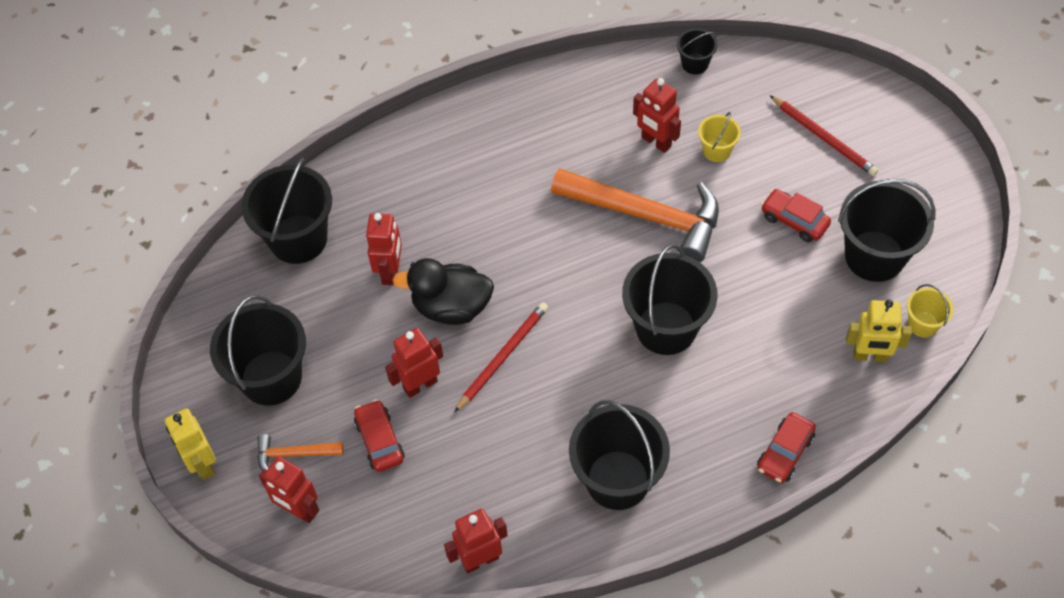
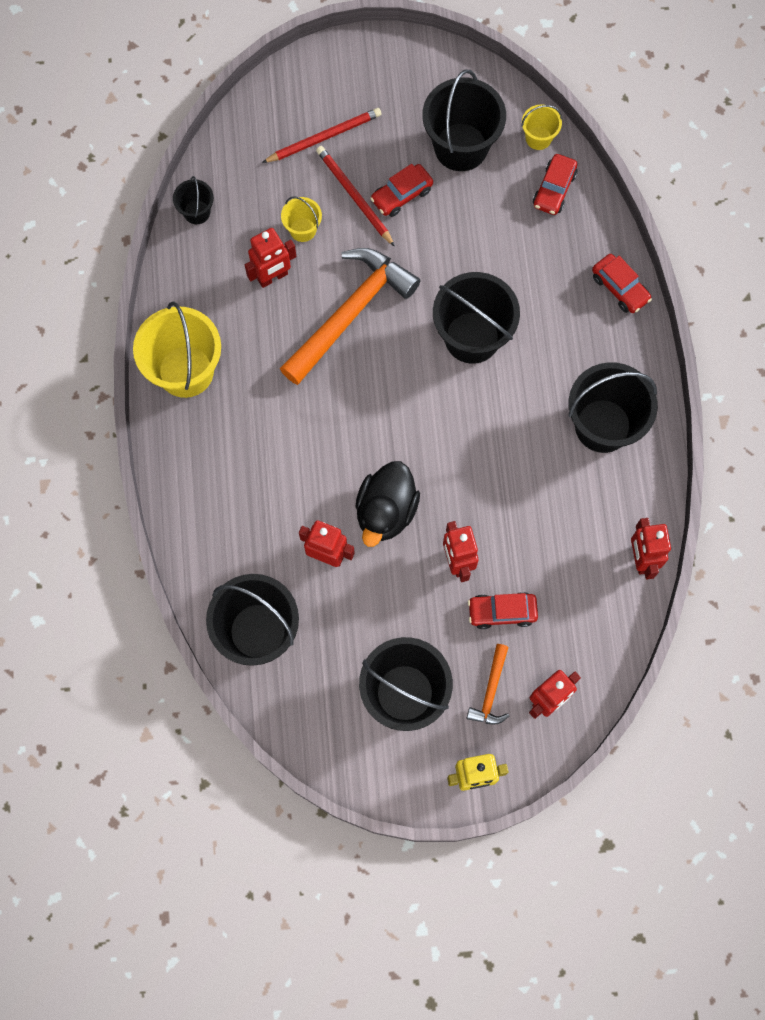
camera: 75 degrees left, 15 degrees up
red pencil [454,302,548,413] -> red pencil moved to [316,146,395,247]
yellow robot [846,300,912,362] -> red car [533,154,578,215]
none -> yellow bucket [133,302,221,398]

